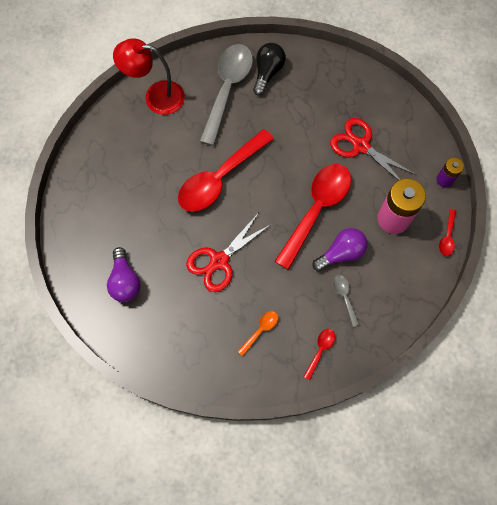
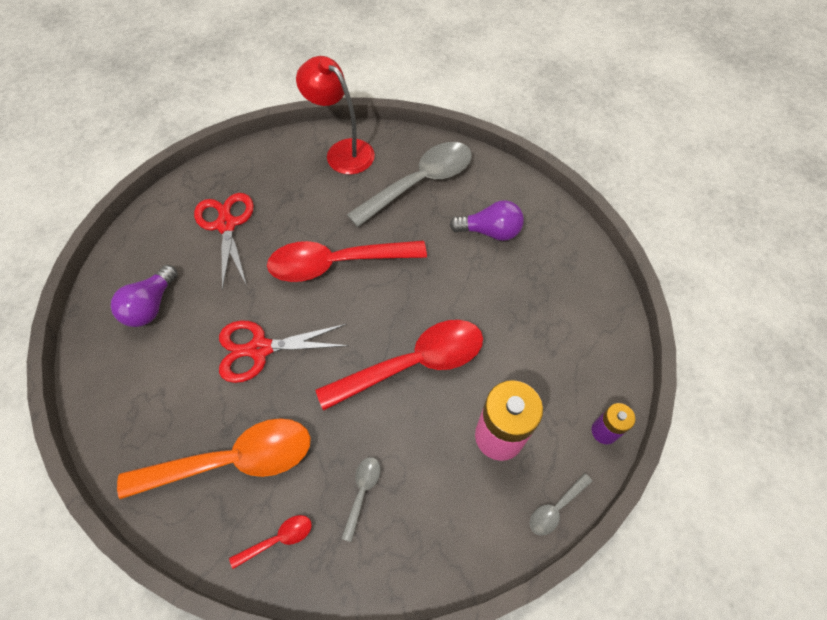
camera: 35 degrees right, 10 degrees down
orange spoon [237,311,278,356] -> orange spoon [117,418,311,499], size x2.37
black light bulb [253,43,286,96] -> none
purple light bulb [313,228,368,271] -> purple light bulb moved to [450,200,524,241]
red scissors [330,118,416,180] -> red scissors moved to [194,193,254,291]
red spoon [439,209,456,256] -> grey spoon [530,473,593,536]

